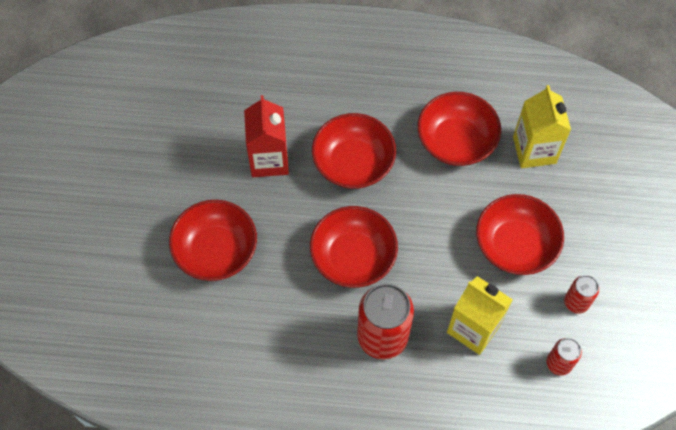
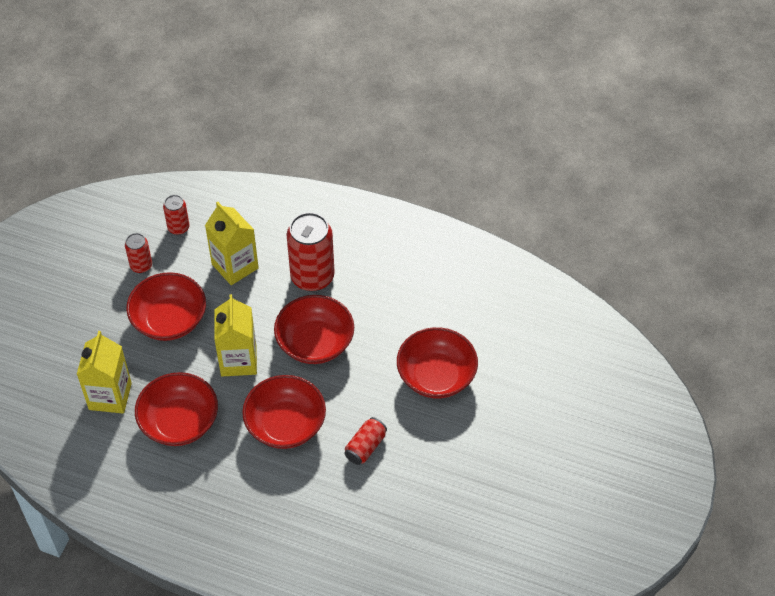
camera: 165 degrees left, 10 degrees down
red carton [244,95,289,177] -> red can [344,417,387,465]
none -> yellow carton [214,294,257,377]

